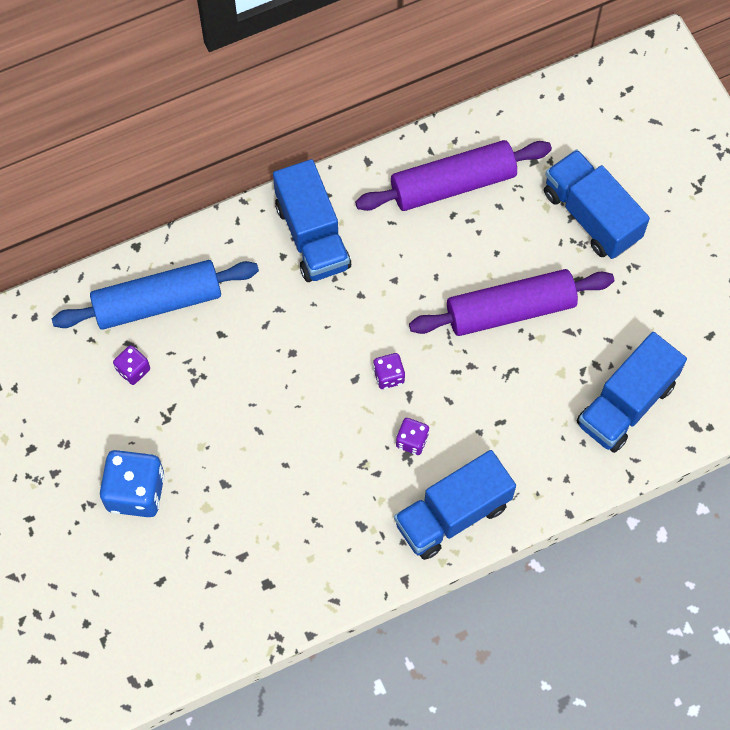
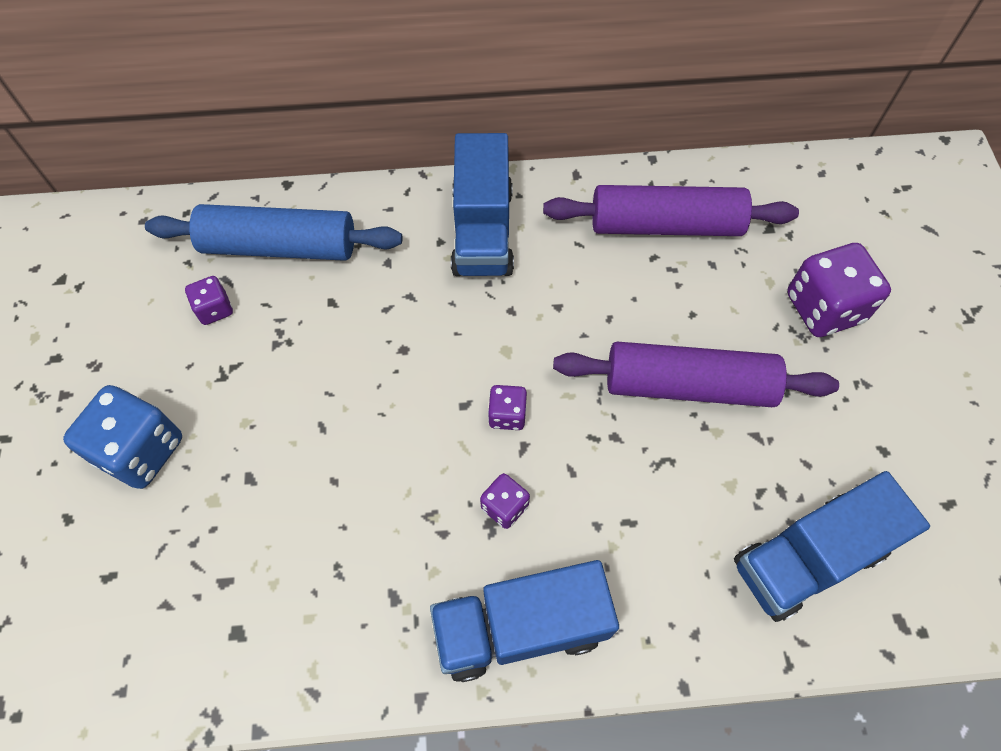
camera: 20 degrees right, 5 degrees down
blue truck [544,149,650,259] -> purple dice [787,243,891,337]

